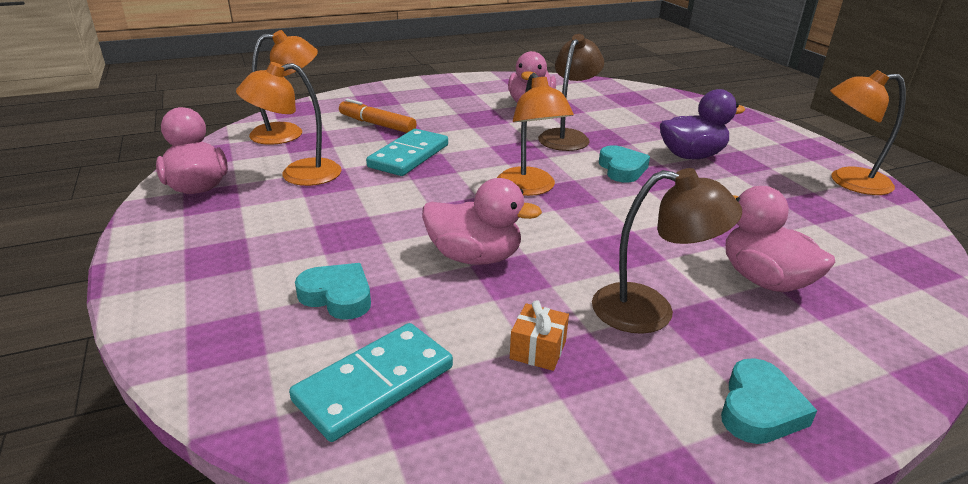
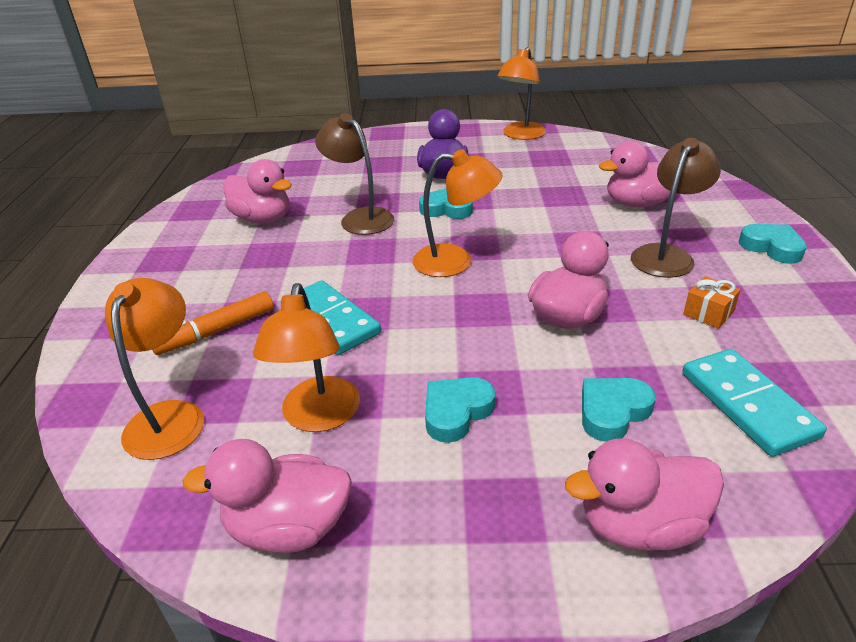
camera: 65 degrees left, 5 degrees up
none -> turquoise heart [425,377,495,443]
none -> pink duck [565,438,724,551]

